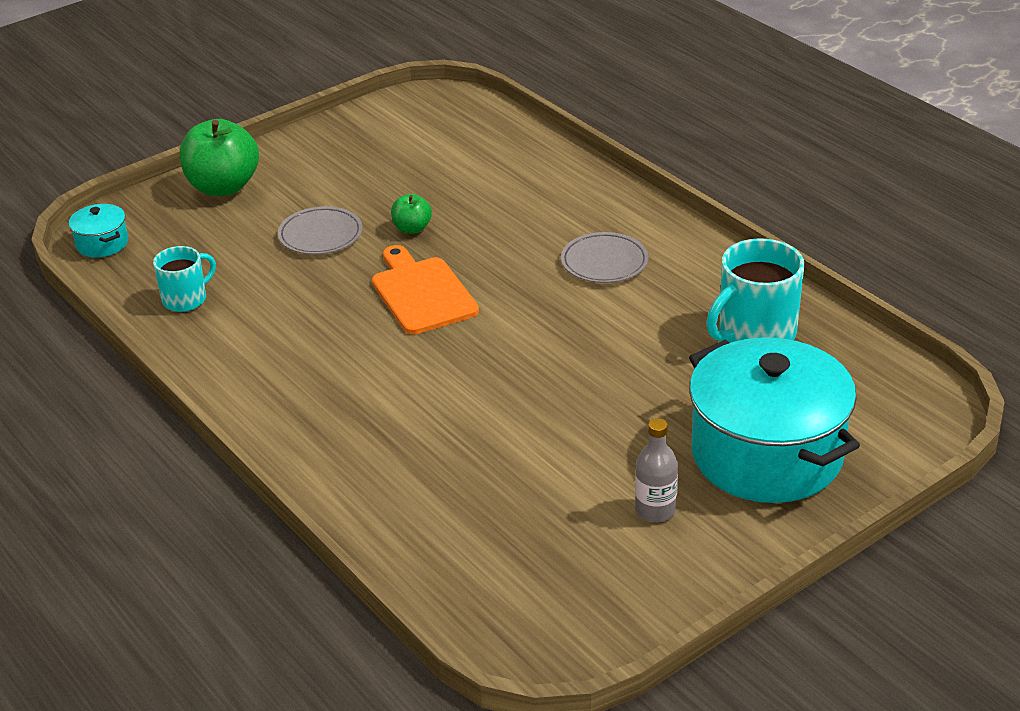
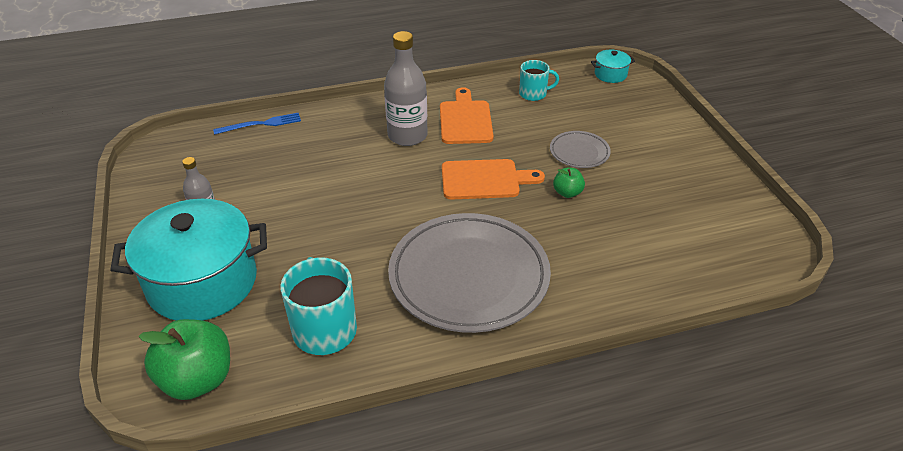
camera: 110 degrees right, 5 degrees up
turquoise mug [153,246,216,312] -> turquoise mug turned 75 degrees counterclockwise [519,60,559,101]
green apple [179,119,259,196] -> green apple moved to [138,319,230,400]
grey plate [561,232,649,283] -> grey plate [388,213,551,333], size x2.22
none -> blue fork [213,113,301,135]
none -> grey bottle [384,31,428,146]
none -> orange cutting board [440,87,493,144]

